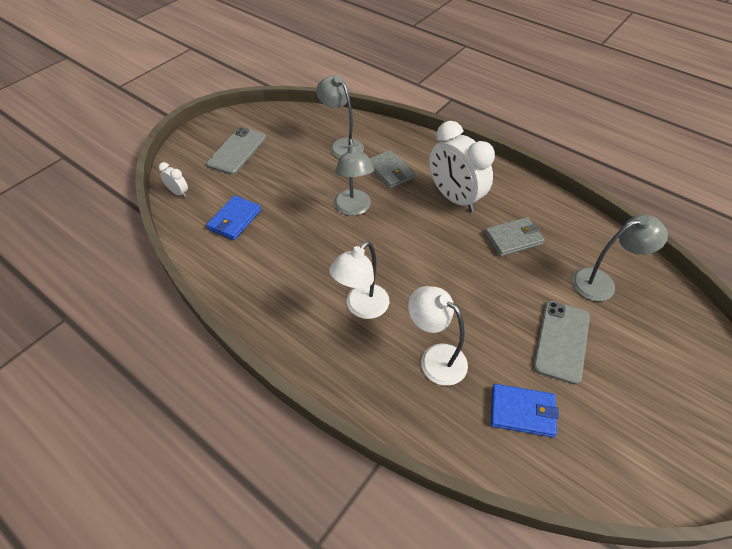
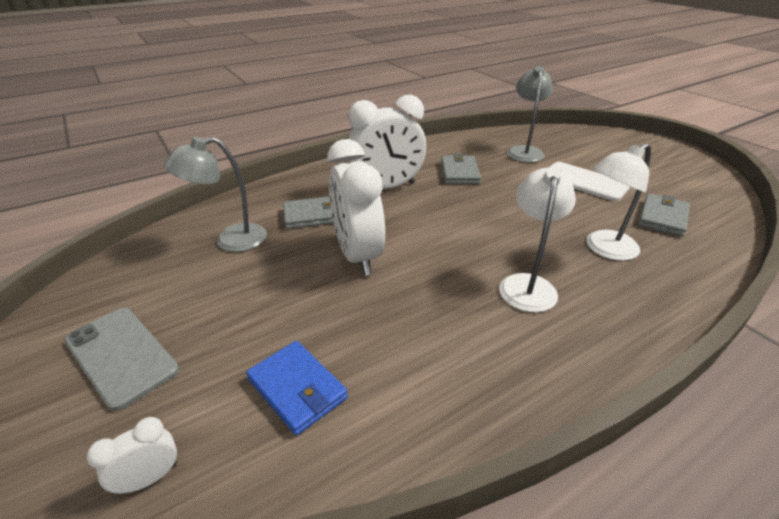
camera: 70 degrees left, 15 degrees down
white lamp [329,241,389,319] -> white lamp turned 135 degrees counterclockwise [499,167,576,312]
grey lamp [334,139,374,216] -> white clock [327,139,385,276]
blue wallet [491,384,559,437] -> grey wallet [638,194,690,237]
grey phone [533,301,590,385] -> white phone [549,162,630,201]

